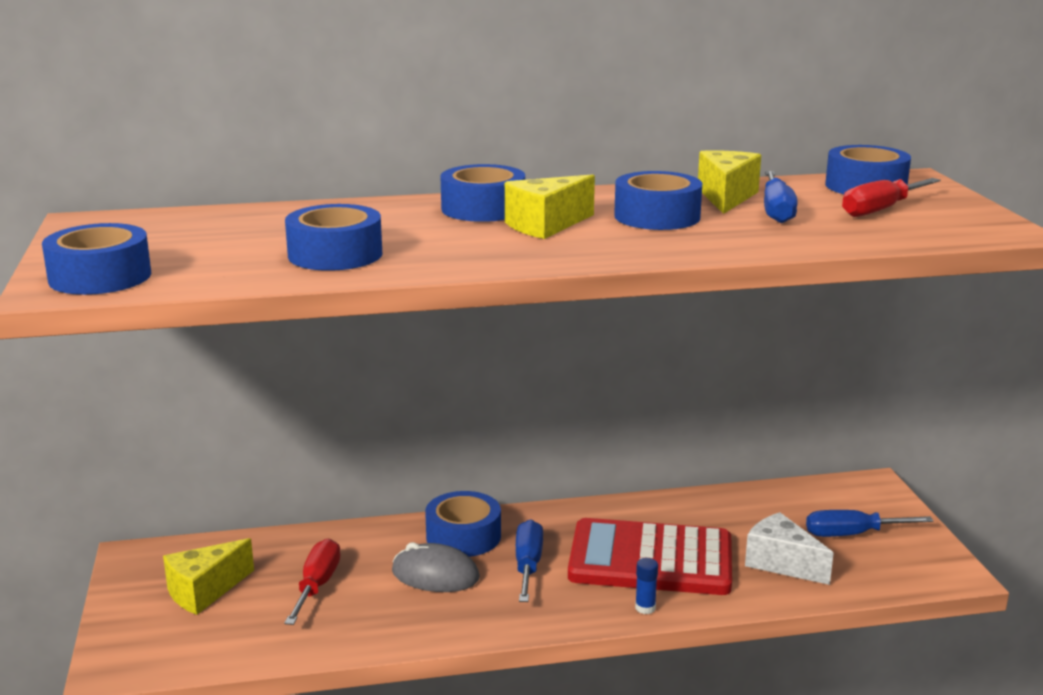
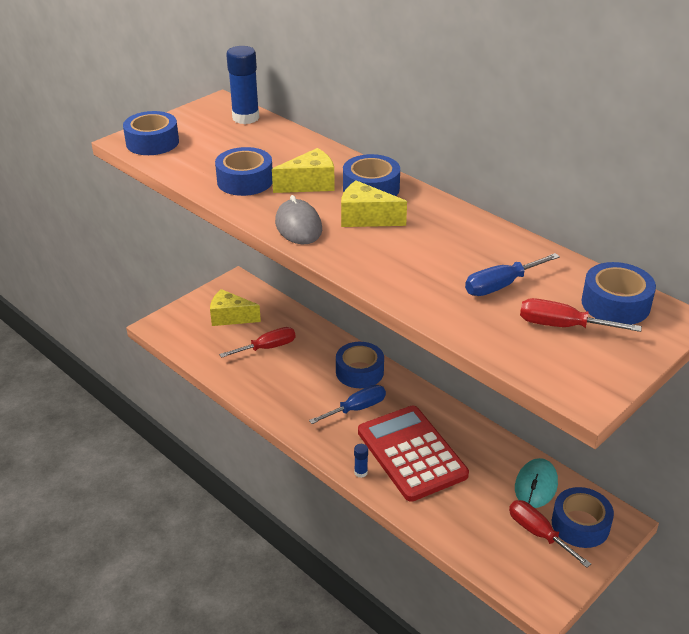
camera: 55 degrees right, 15 degrees up
grey mouse [392,542,480,592] -> grey mouse moved to [275,195,322,245]
blue tape [614,171,702,230] -> blue tape moved to [552,487,614,548]
yellow cheese [698,150,761,214] -> yellow cheese moved to [272,148,335,193]
white cheese [745,512,834,585] -> none
blue screwdriver [806,510,933,537] -> red screwdriver [509,500,591,568]
none -> blue glue stick [226,46,259,124]
none -> turquoise mouse [515,458,558,508]

